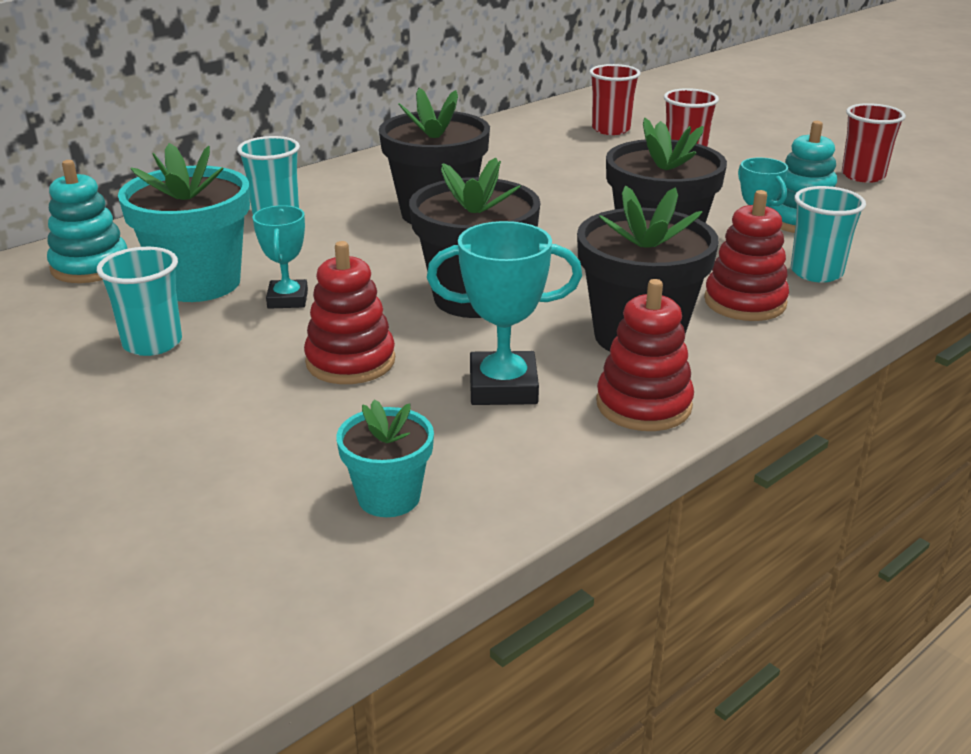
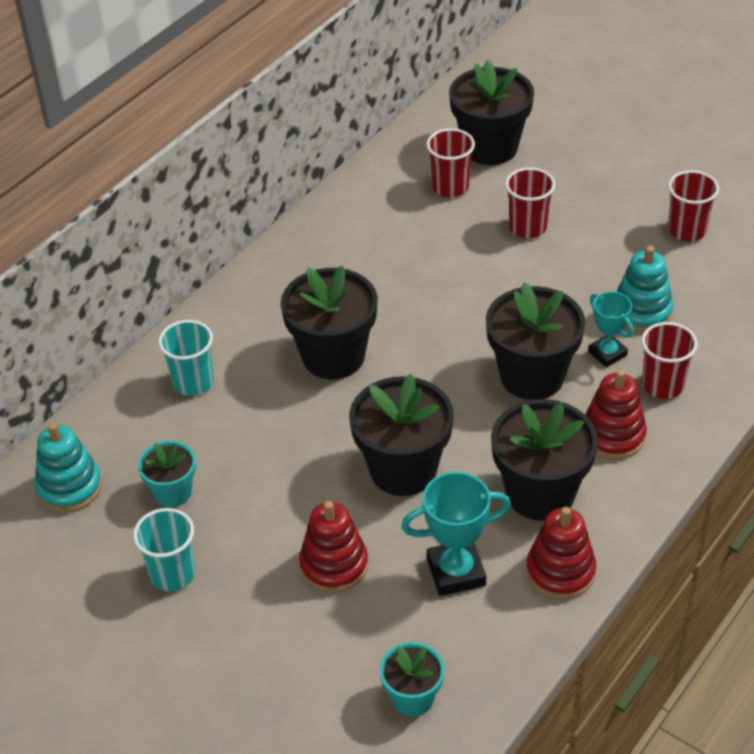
camera: 10 degrees left, 15 degrees up
turquoise flower pot [118,143,250,302] -> turquoise flower pot [138,441,196,507], size x0.56
turquoise trophy [253,205,308,309] -> none
turquoise cup [791,186,866,282] -> red cup [641,322,698,399]
none -> black flower pot [449,60,534,165]

